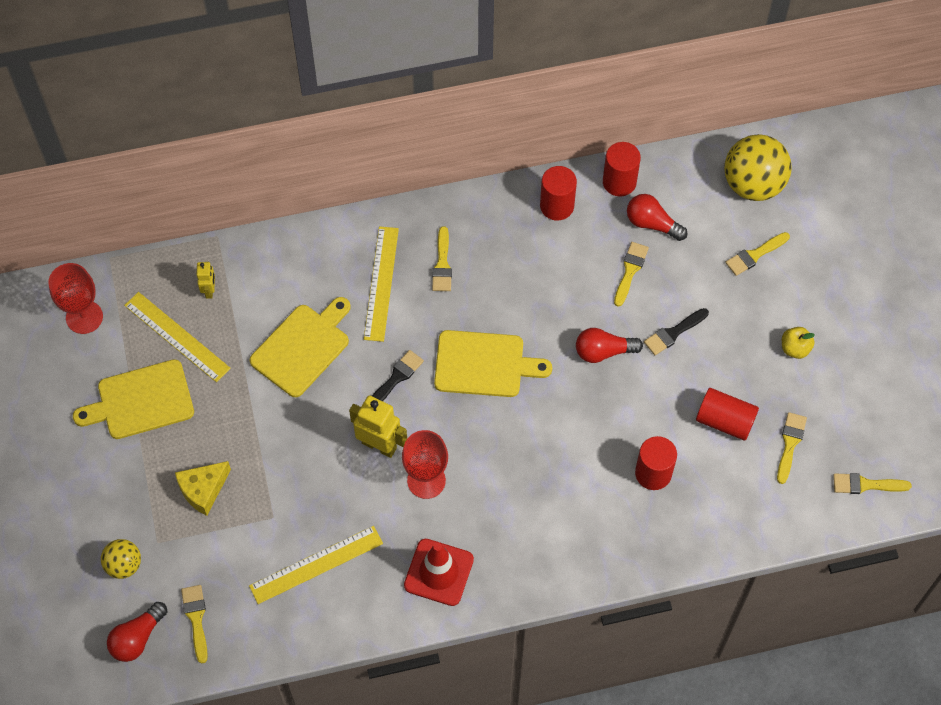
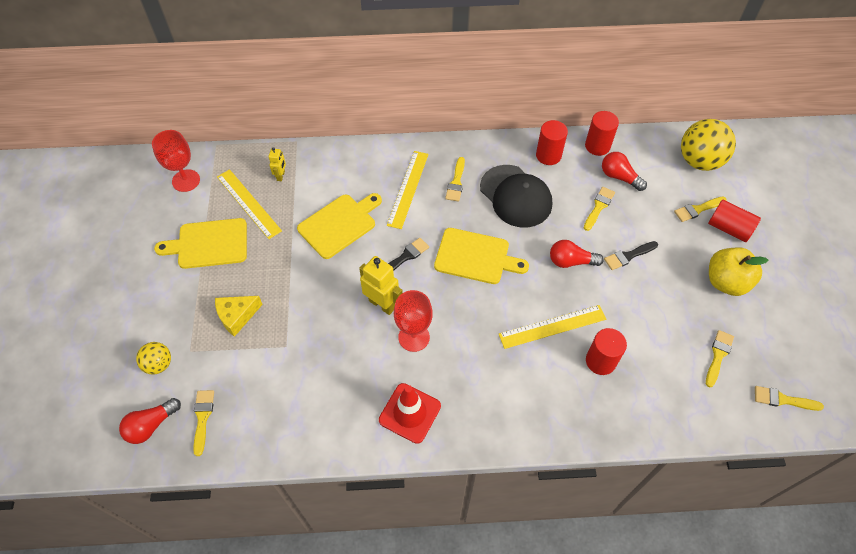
camera: 10 degrees right, 5 degrees down
yellow ruler [249,526,383,604] -> yellow ruler moved to [499,305,606,349]
red cylinder [696,388,759,441] -> red cylinder moved to [708,200,761,242]
yellow apple [782,327,815,359] -> yellow apple [709,247,768,296], size x1.86
none -> black cap [480,165,552,228]

